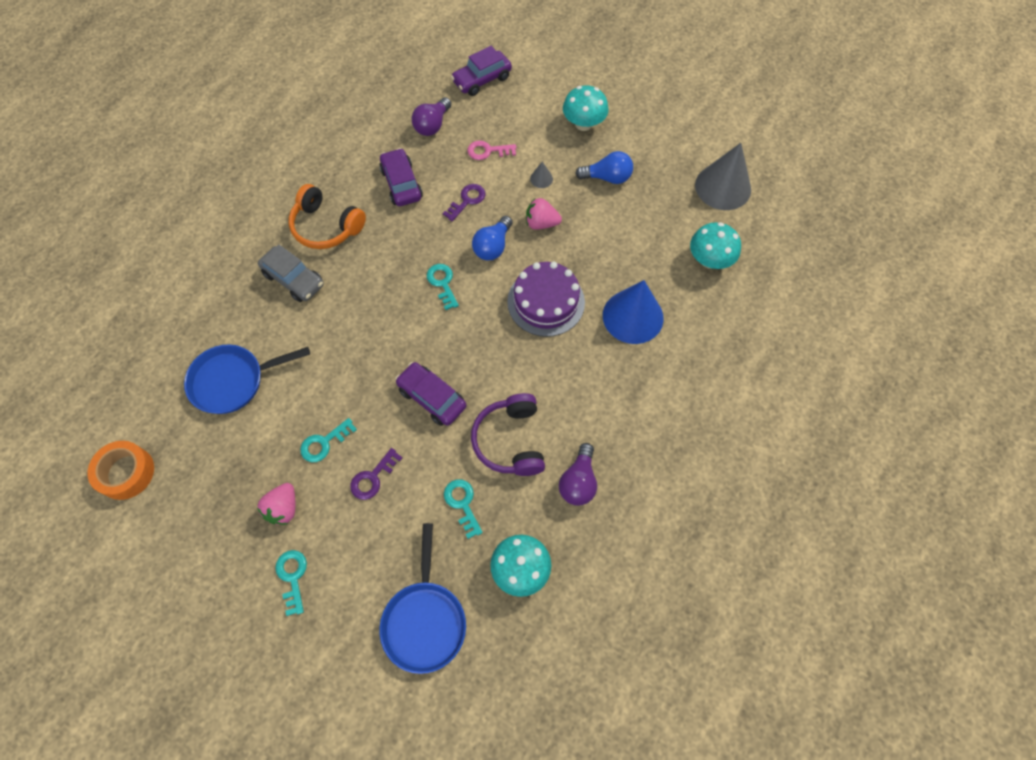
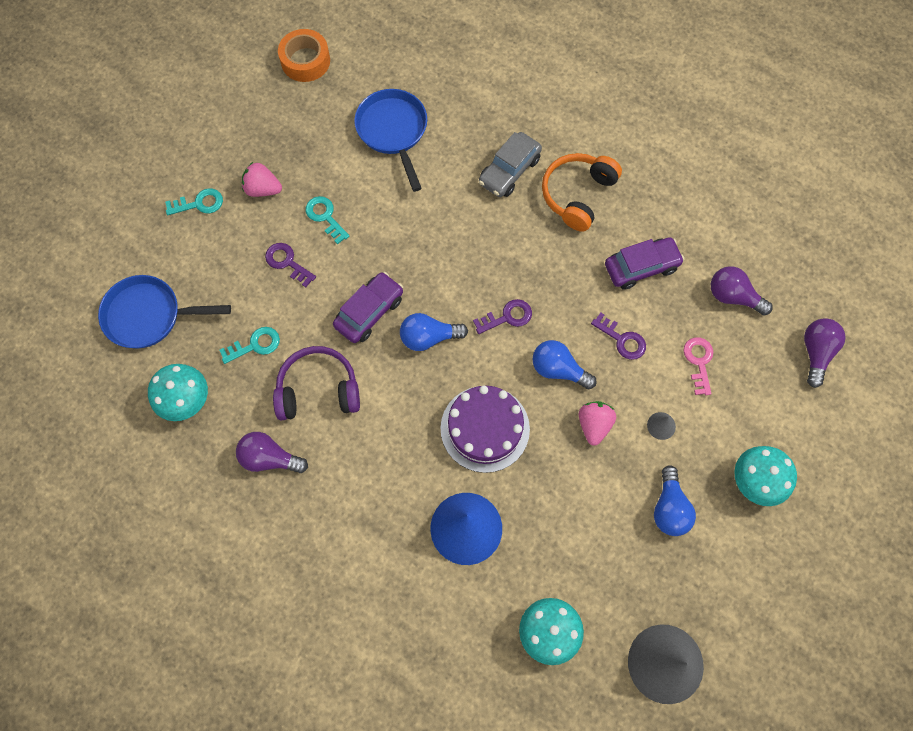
camera: 90 degrees right, 5 degrees up
turquoise key [427,264,459,310] -> purple key [473,299,532,334]
purple car [451,46,512,96] -> purple light bulb [804,318,845,388]
none -> blue light bulb [400,313,468,351]

